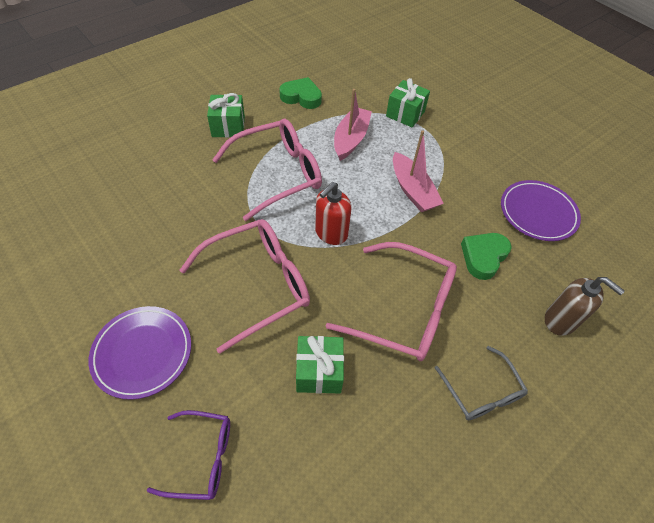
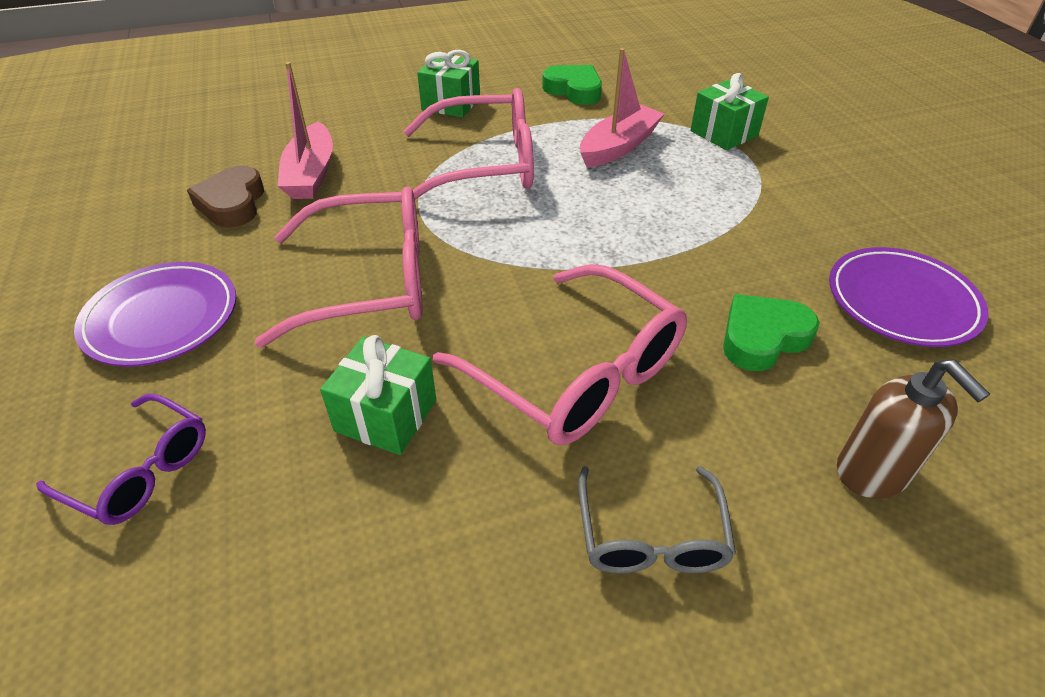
camera: 25 degrees right, 10 degrees down
red soap dispenser [315,182,351,245] -> none
pink boat [393,130,444,212] -> pink boat moved to [278,62,333,199]
none -> brown heart [187,165,264,228]

